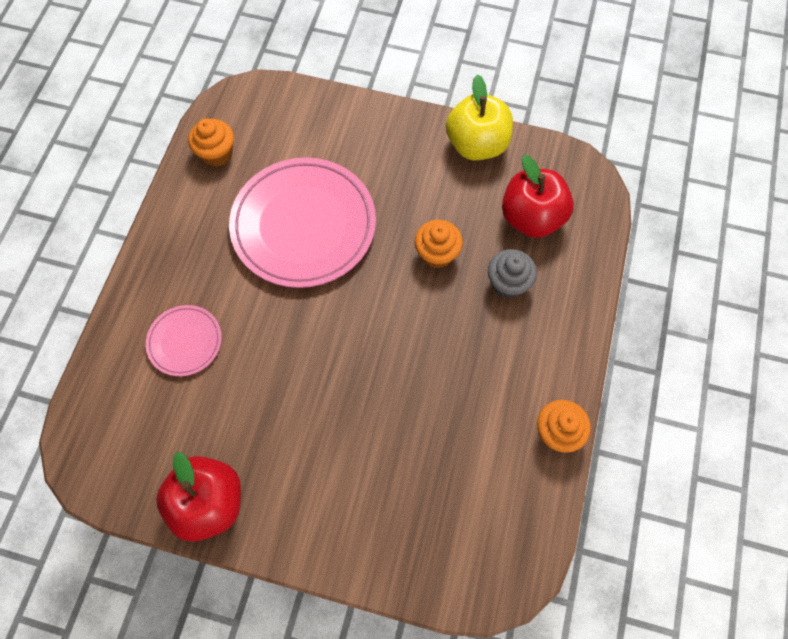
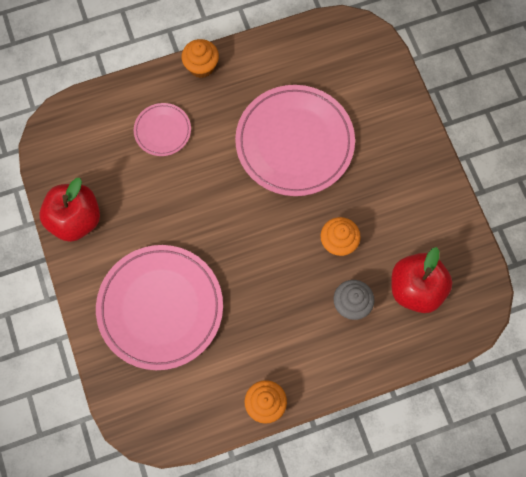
camera: 55 degrees right, 5 degrees up
orange cupcake [188,118,234,167] -> orange cupcake moved to [182,39,219,78]
yellow apple [446,75,513,160] -> none
none -> pink plate [96,245,223,370]

